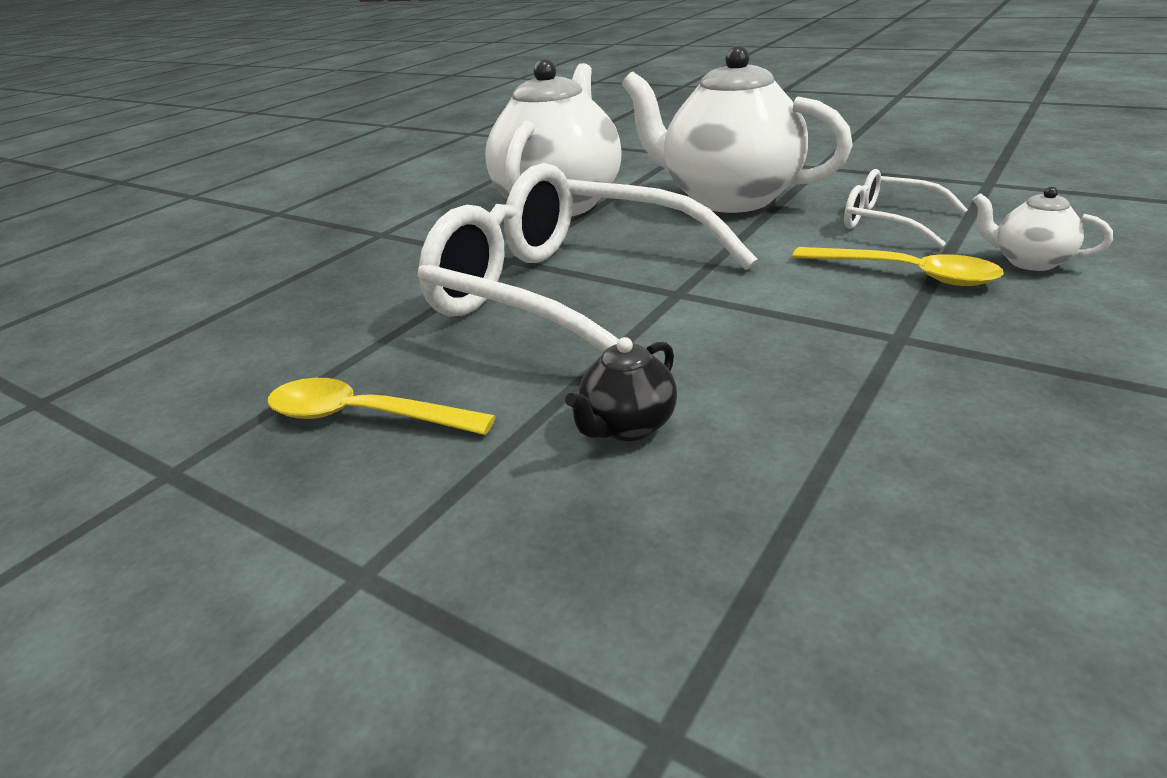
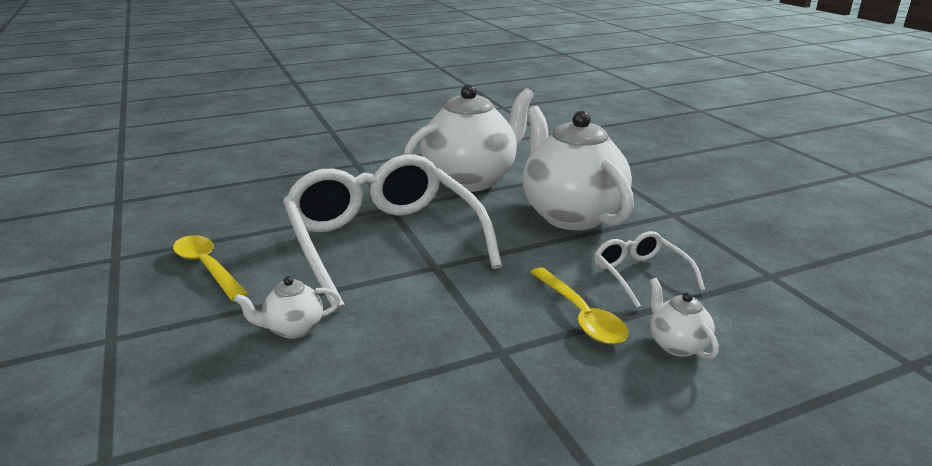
camera: 30 degrees right, 5 degrees down
black teapot [565,337,677,441] -> white teapot [234,276,341,339]

